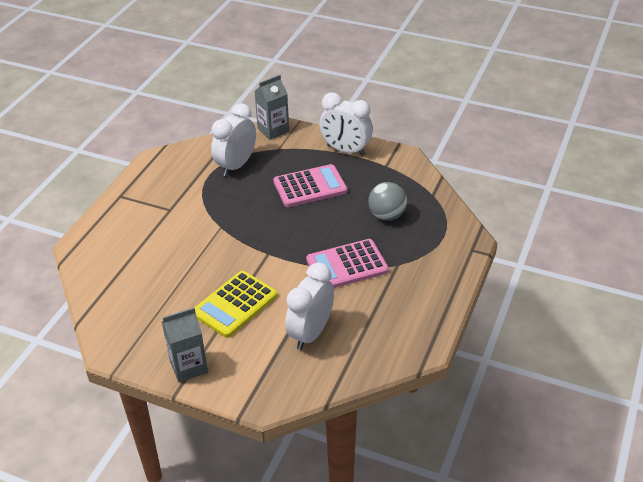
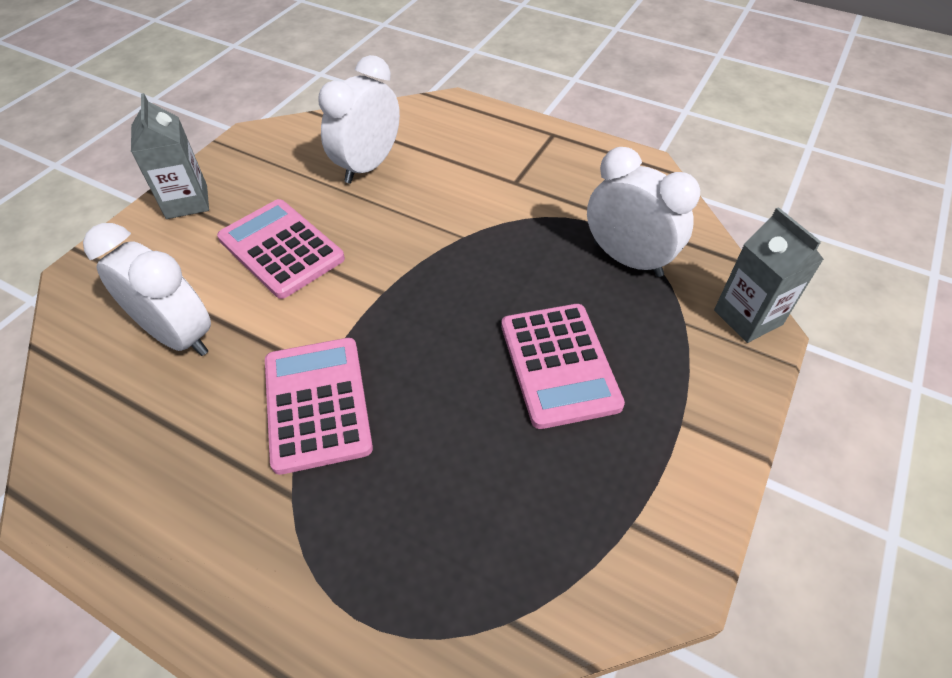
camera: 95 degrees right, 10 degrees up
yellow calculator [194,271,277,338] -> pink calculator [217,199,345,299]
white clock [319,93,373,156] -> white clock moved to [318,55,400,184]
grey ball [368,182,407,221] -> none

